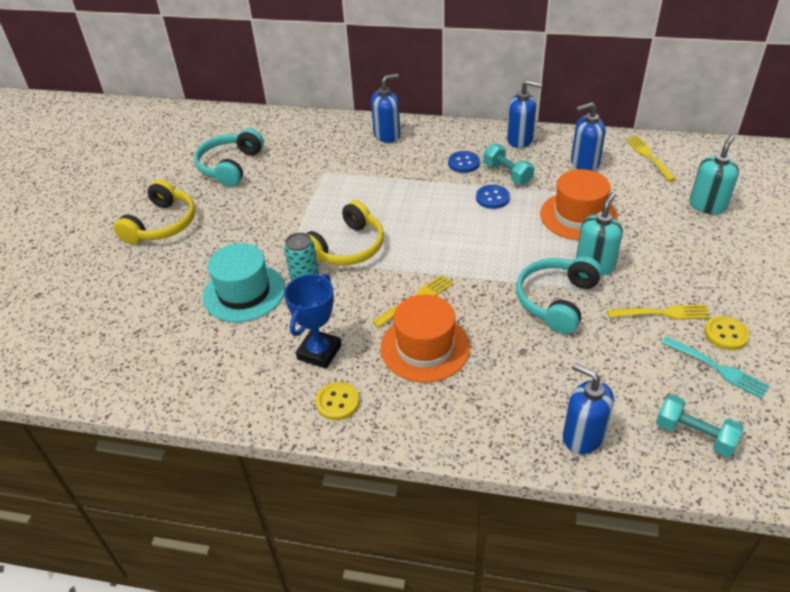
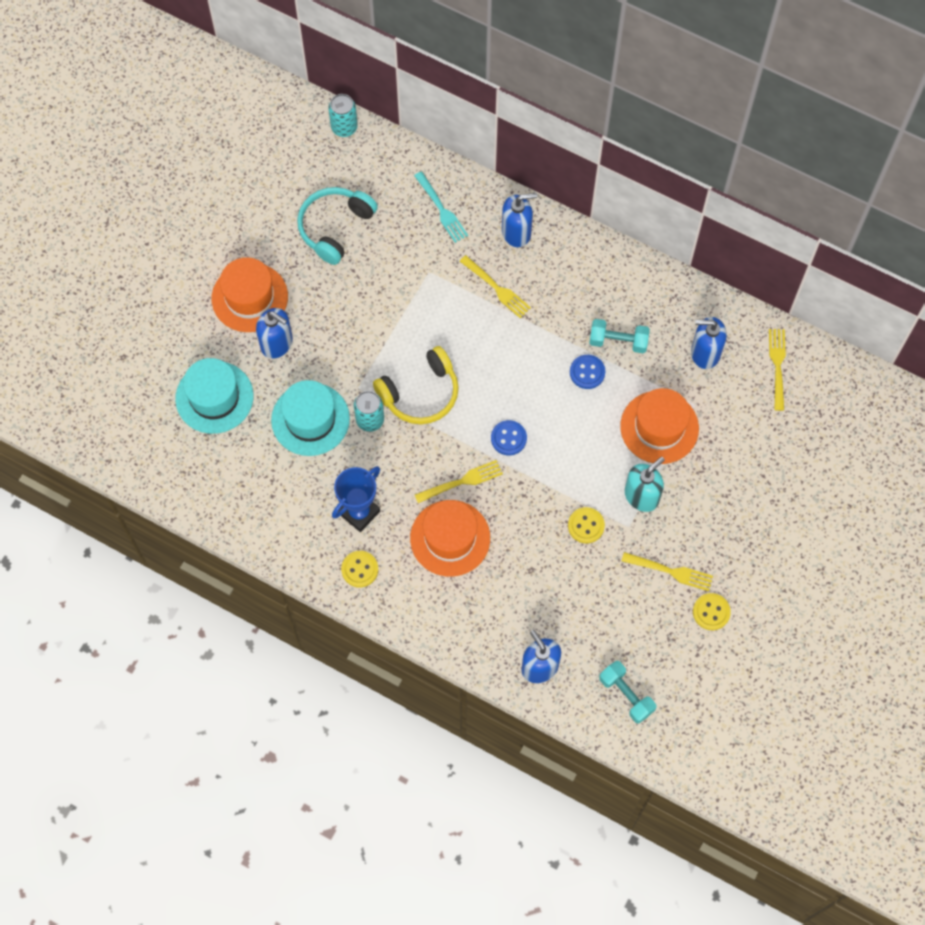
camera: 15 degrees right, 25 degrees up
yellow headphones [114,179,195,244] -> orange hat [212,257,288,332]
blue button [448,151,480,173] -> blue button moved to [491,420,527,455]
turquoise dumbbell [483,143,534,185] -> turquoise dumbbell turned 60 degrees counterclockwise [589,319,650,353]
blue soap dispenser [507,80,542,148] -> blue soap dispenser moved to [256,308,293,359]
turquoise headphones [516,256,602,334] -> yellow button [568,507,605,544]
turquoise fork [662,336,770,399] -> turquoise fork moved to [414,171,468,243]
turquoise soap dispenser [690,135,739,214] -> none
none -> turquoise hat [175,358,254,434]
none -> turquoise can [328,94,358,137]
none -> yellow fork [460,255,531,318]

